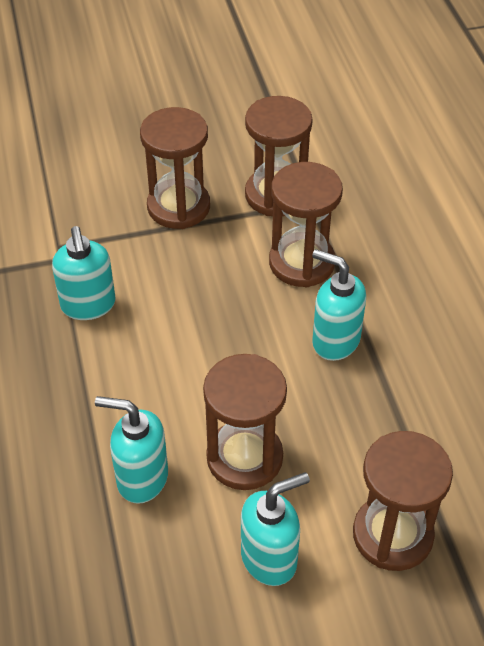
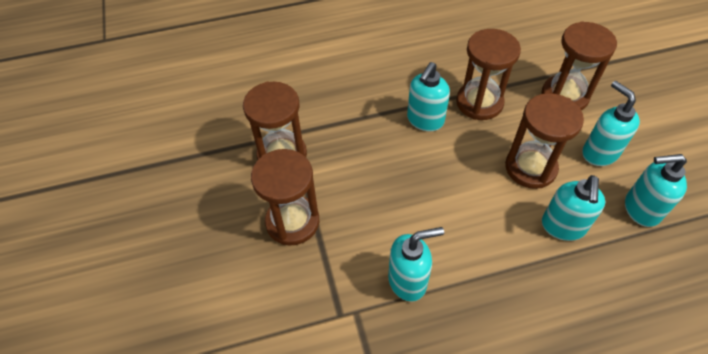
camera: 90 degrees left, 5 degrees up
brown hourglass [269,162,343,287] -> brown hourglass moved to [456,29,521,120]
none -> turquoise soap dispenser [625,154,687,227]

